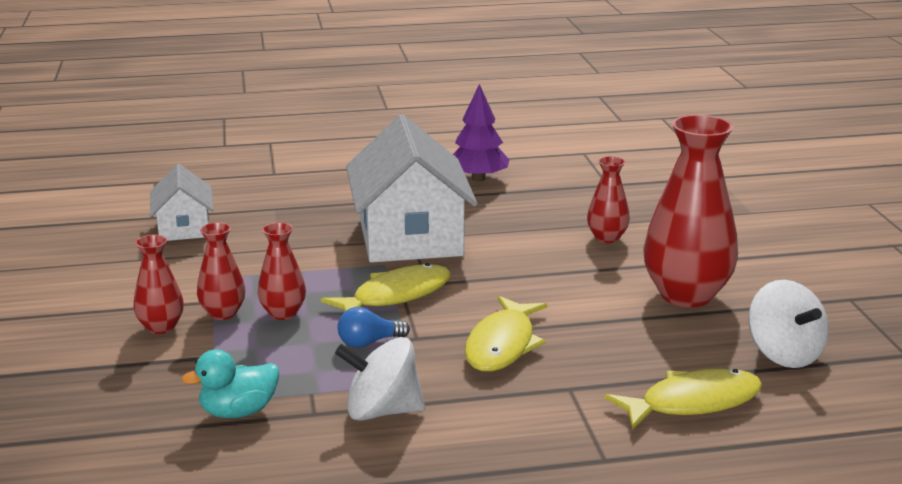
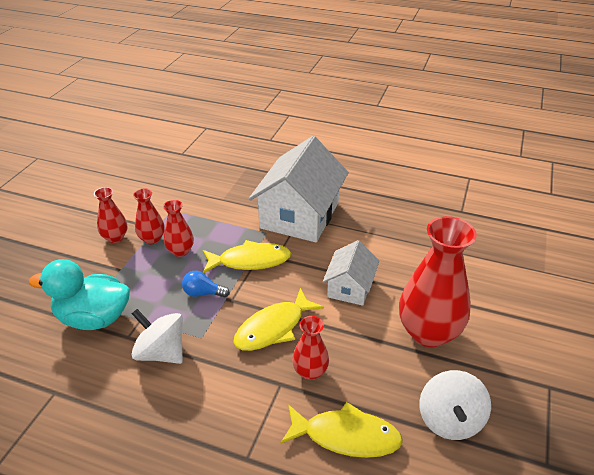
camera: 30 degrees right, 15 degrees up
white house [150,164,213,241] -> white house moved to [323,240,379,306]
turquoise duck [181,349,279,418] -> turquoise duck [29,259,130,330], size x1.61
purple tree [453,84,510,182] -> none
red vase [587,156,630,243] -> red vase moved to [292,316,329,380]

